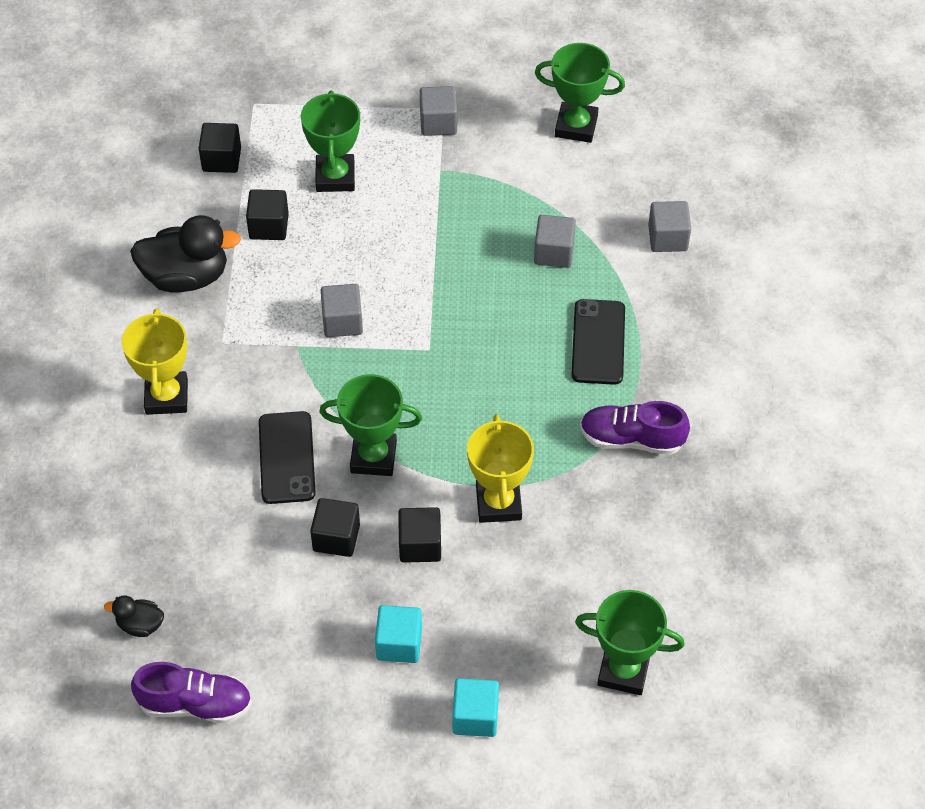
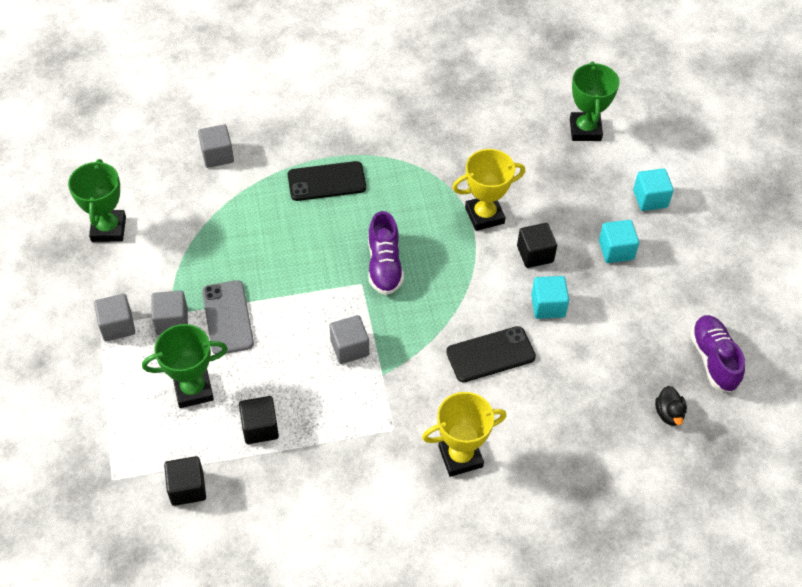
camera: 105 degrees left, 0 degrees up
black duck [130,215,241,293] -> none
black cube [310,498,360,557] -> turquoise cube [531,276,569,319]
green trophy [319,374,422,476] -> none
grey cube [534,215,576,268] -> grey cube moved to [151,291,188,335]
purple shoe [580,401,690,455] -> purple shoe moved to [368,211,404,295]
none -> grey phone [202,280,254,354]

